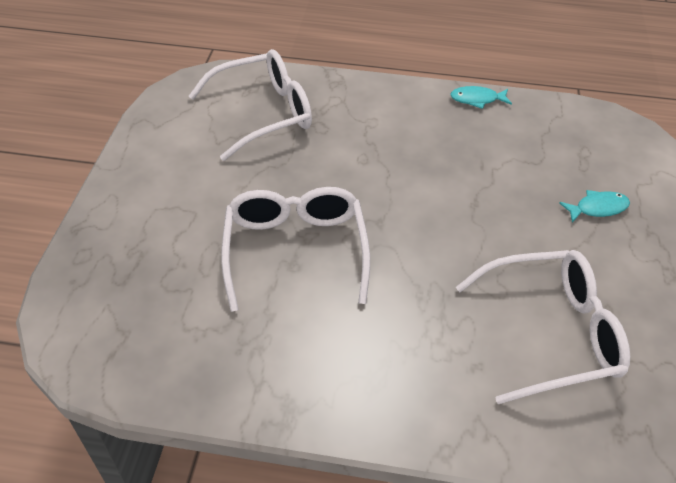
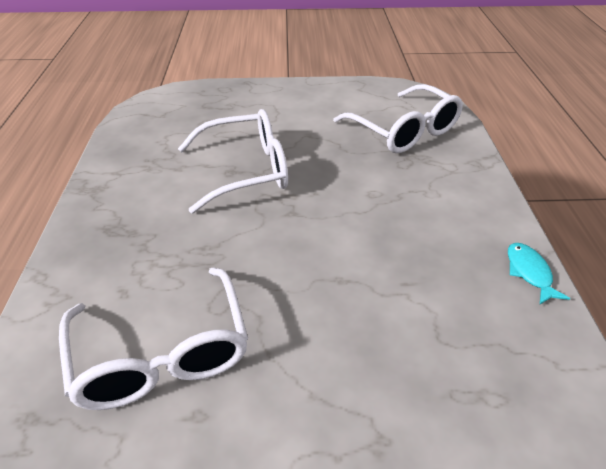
camera: 80 degrees right, 5 degrees down
turquoise fish [559,190,630,223] -> none

